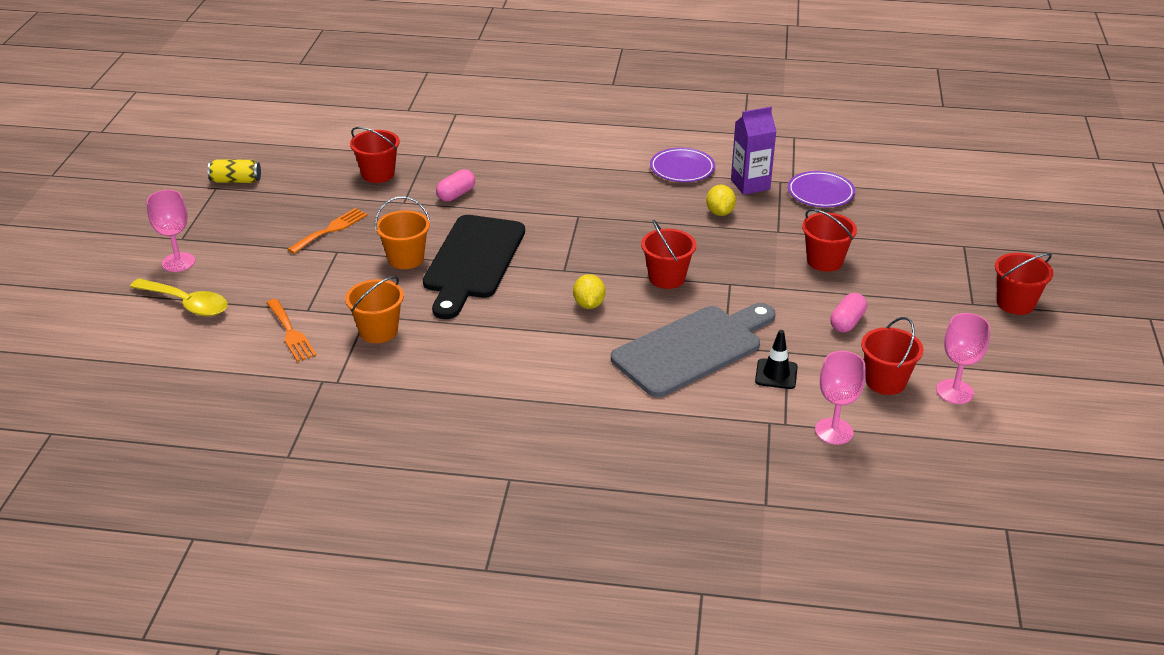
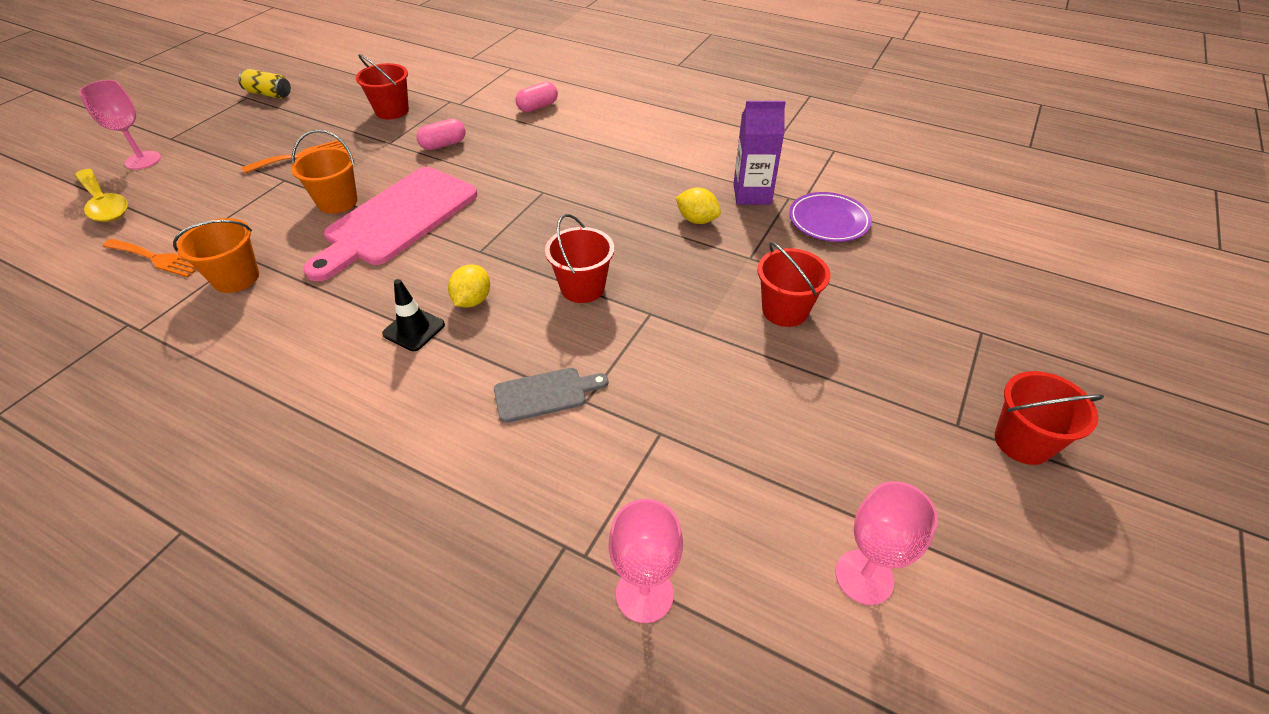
camera: 20 degrees right, 10 degrees up
orange fork [267,299,317,362] -> orange fork turned 60 degrees counterclockwise [103,239,196,277]
black cutting board [423,215,525,319] -> pink cutting board [303,167,477,281]
grey cutting board [611,303,775,397] -> grey cutting board [494,368,608,423], size x0.47
purple plate [650,148,715,182] -> none
yellow lemon [706,185,736,216] -> yellow lemon turned 75 degrees counterclockwise [676,188,721,224]
black traffic cone [755,330,798,389] -> black traffic cone moved to [382,279,445,351]
pink capsule [830,293,867,332] -> pink capsule moved to [515,81,558,112]
red bucket [861,317,923,395] -> none

